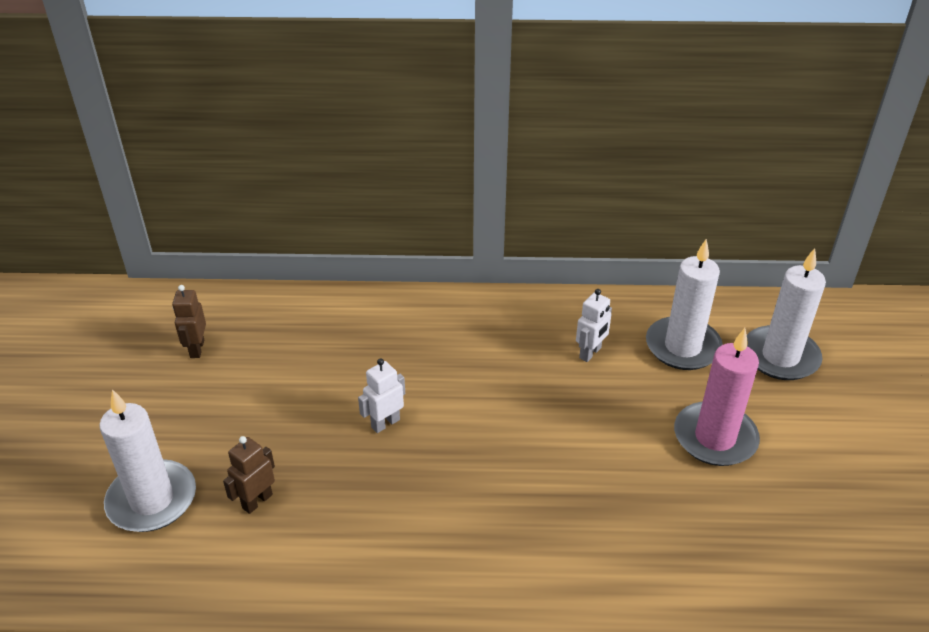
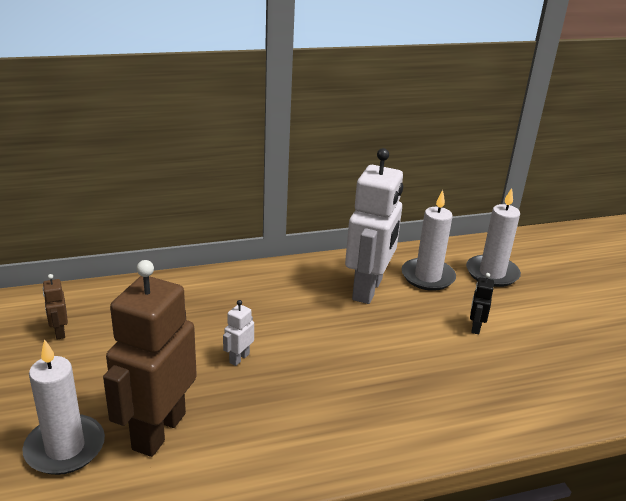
camera: 20 degrees left, 10 degrees down
brown robot [223,436,275,514] -> brown robot [103,260,197,457], size x2.47
white robot [576,289,612,362] -> white robot [345,148,403,304], size x2.47
pink candle [674,328,760,466] -> black robot [470,273,494,334]

